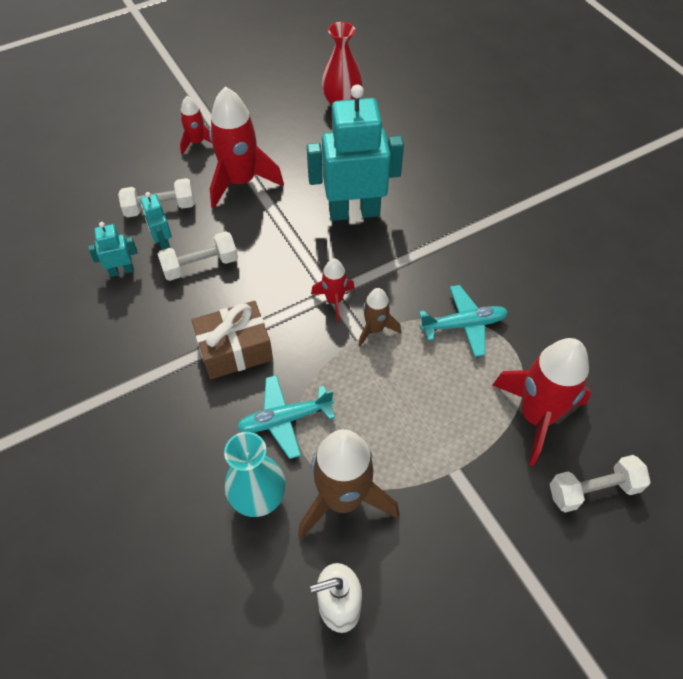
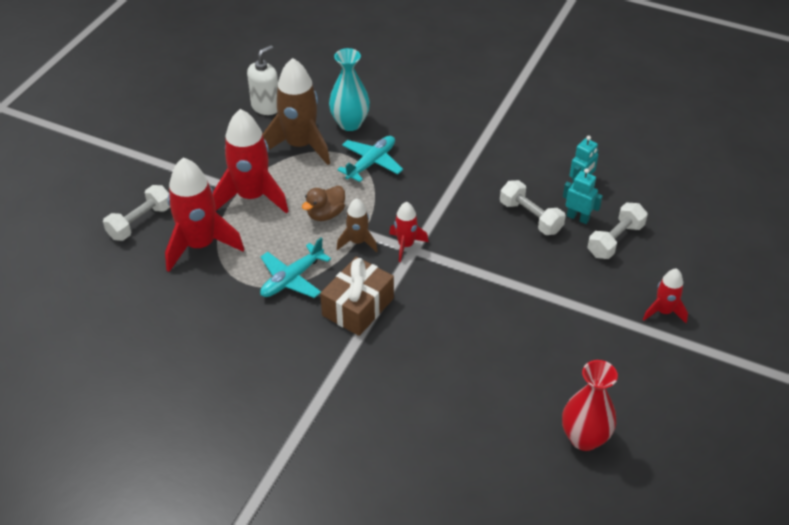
camera: 145 degrees right, 10 degrees down
white dumbbell [158,231,238,281] -> white dumbbell turned 75 degrees counterclockwise [500,180,565,235]
brown gift [192,301,273,379] -> brown gift moved to [320,257,394,336]
red rocket [209,87,284,208] -> red rocket moved to [213,109,289,214]
turquoise robot [307,85,404,221] -> none
none -> brown duck [302,186,345,221]

